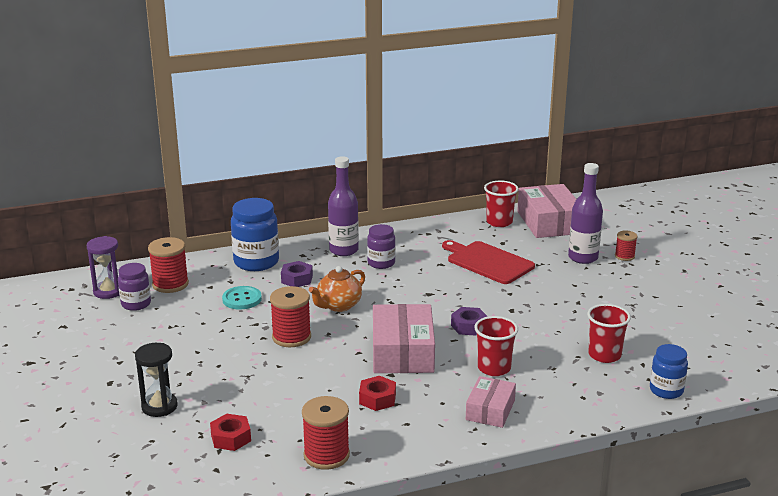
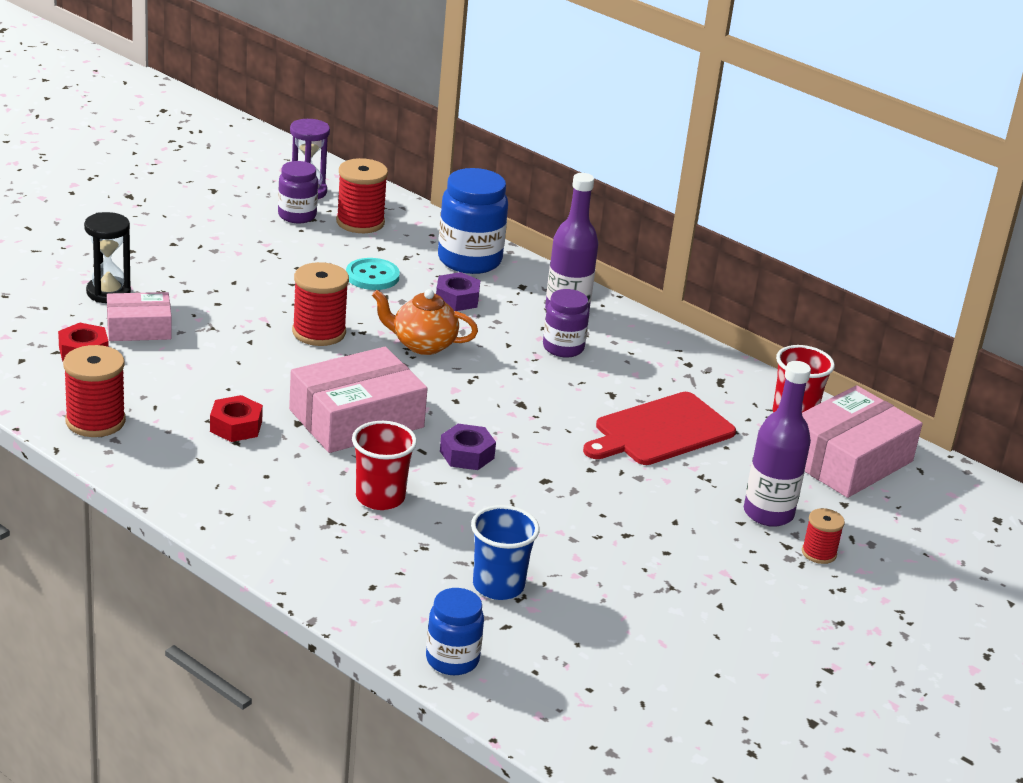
camera: 55 degrees right, 5 degrees up
red cutting board [442,240,535,284] -> red cutting board turned 135 degrees counterclockwise [583,392,736,465]
pink box [466,376,516,428] -> pink box moved to [107,292,172,341]
red cup [587,304,631,363] -> blue cup [471,505,540,600]

